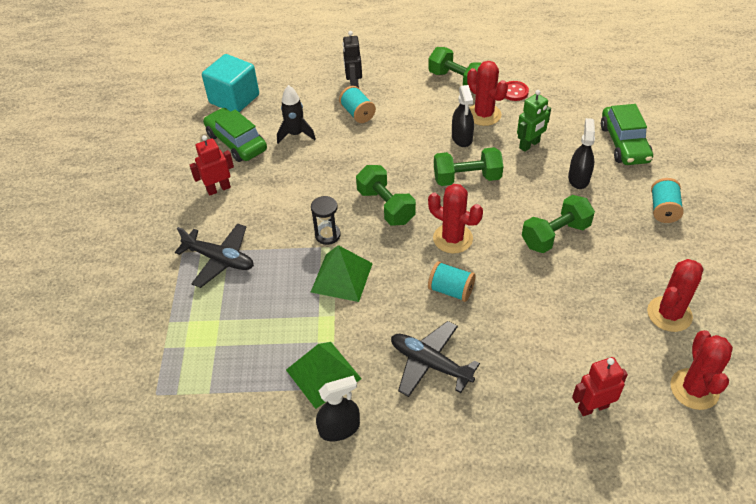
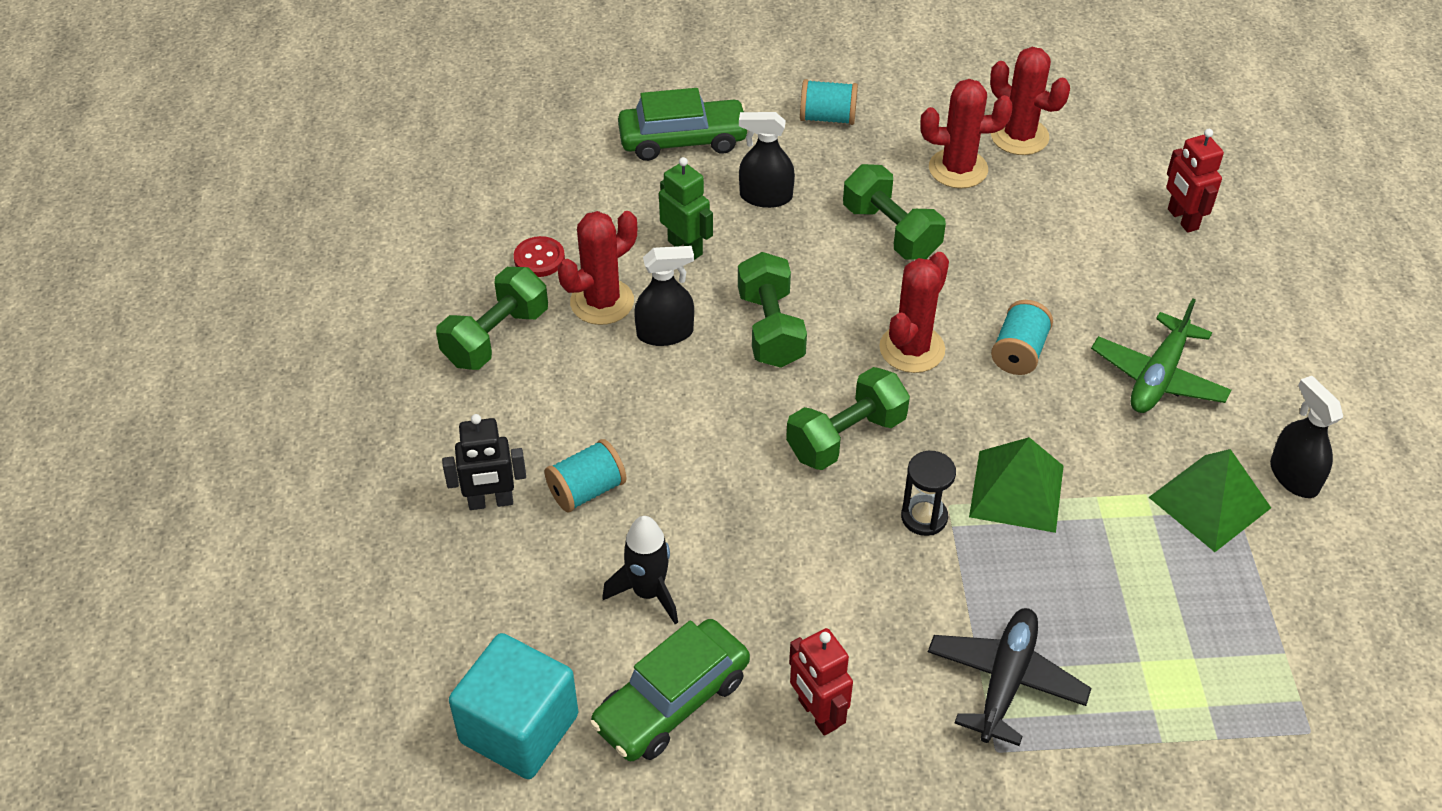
camera: 95 degrees left, 0 degrees up
black plane [391,321,480,397] -> green plane [1091,298,1232,413]
red cactus [670,330,733,410] -> red cactus moved to [920,79,1013,188]

